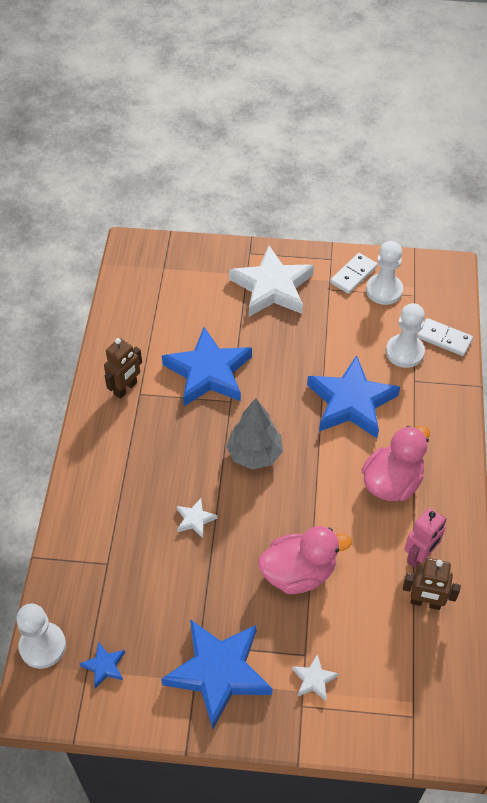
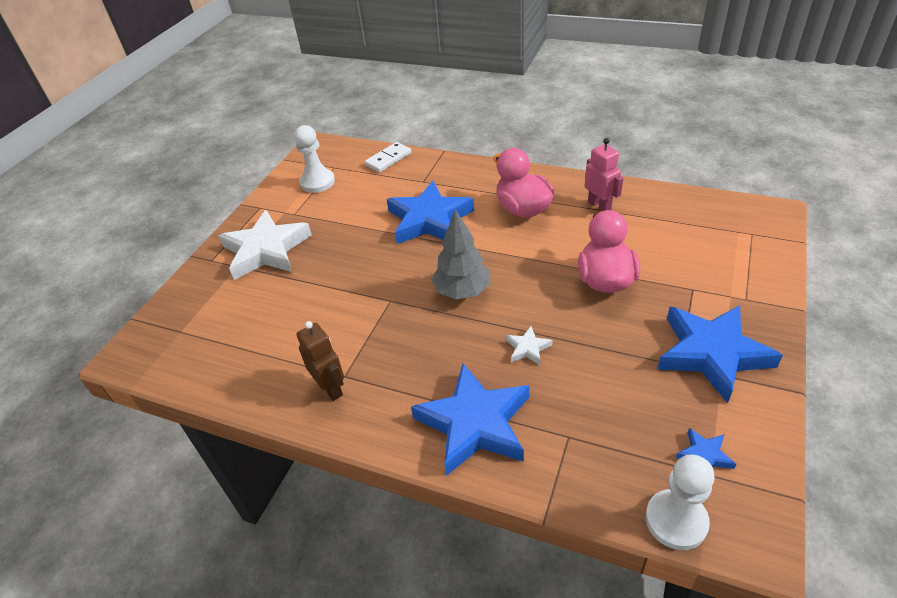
camera: 70 degrees left, 10 degrees down
blue star [162,327,252,406] -> blue star moved to [411,363,529,476]
white star [292,654,339,701] -> none
white domino [330,253,377,294] -> none
white pawn [386,303,425,368] -> none
brown robot [403,558,461,610] -> none

